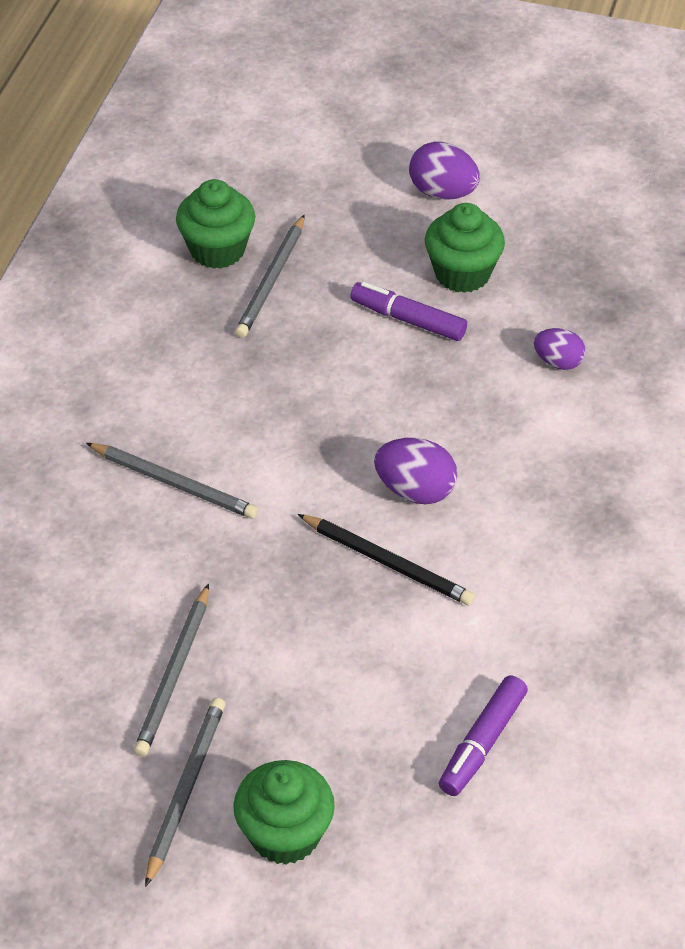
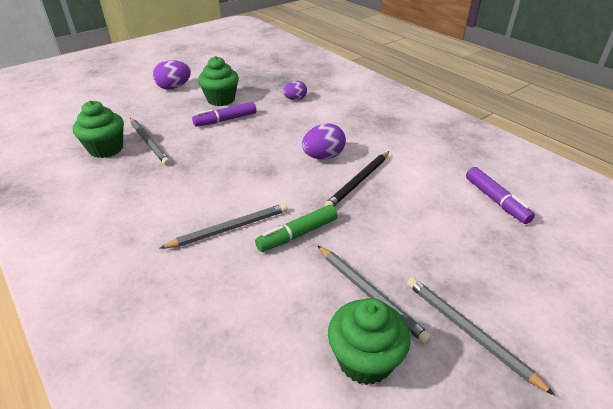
camera: 55 degrees left, 10 degrees down
green cupcake [233,760,335,865] -> green cupcake moved to [328,298,411,385]
black pencil [298,514,475,605] -> black pencil turned 150 degrees clockwise [324,151,389,207]
none -> green marker [255,205,338,252]

